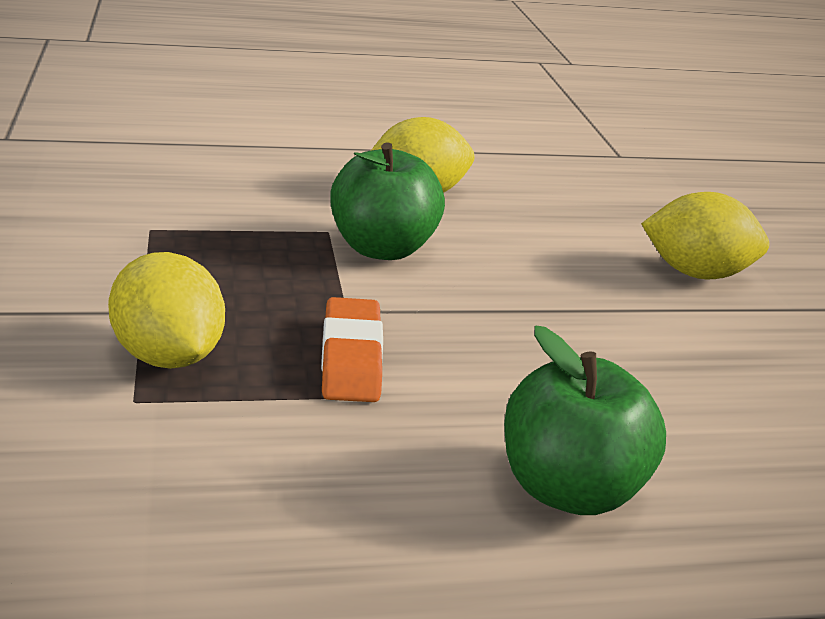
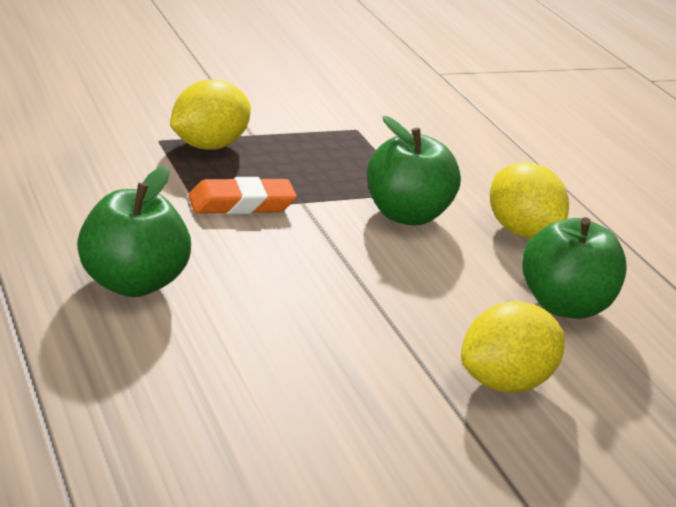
camera: 75 degrees right, 0 degrees up
yellow lemon [641,192,769,279] -> yellow lemon turned 60 degrees clockwise [461,301,565,393]
none -> green apple [522,217,627,319]

